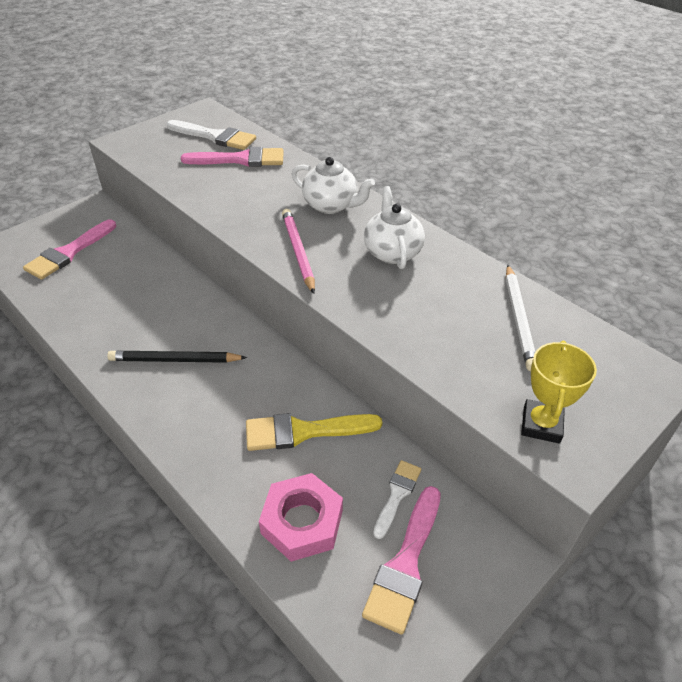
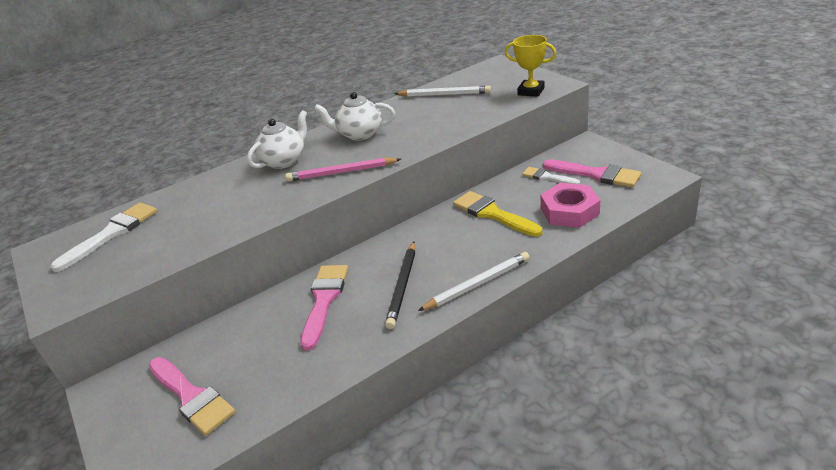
camera: 75 degrees left, 10 degrees down
pink brush [181,147,284,167] -> pink brush moved to [300,265,348,350]
yellow brush [246,413,382,451] -> yellow brush turned 135 degrees clockwise [453,191,542,237]
none -> white pencil [418,252,530,311]

